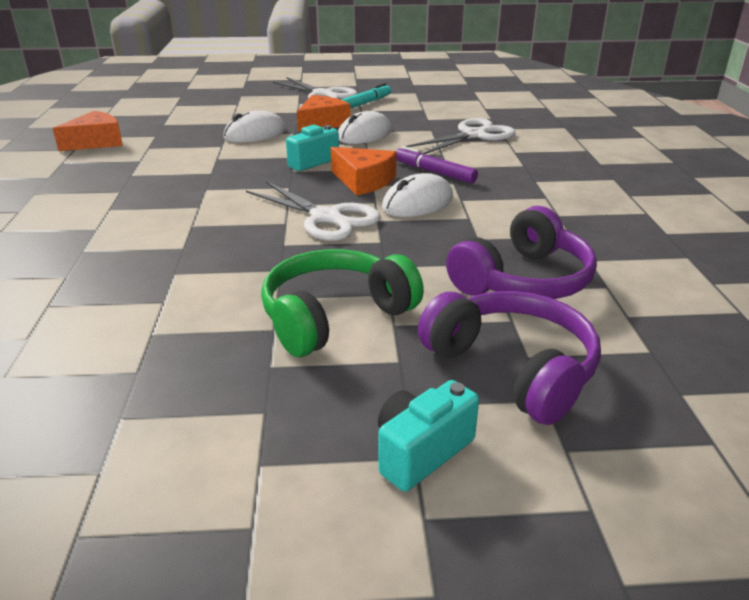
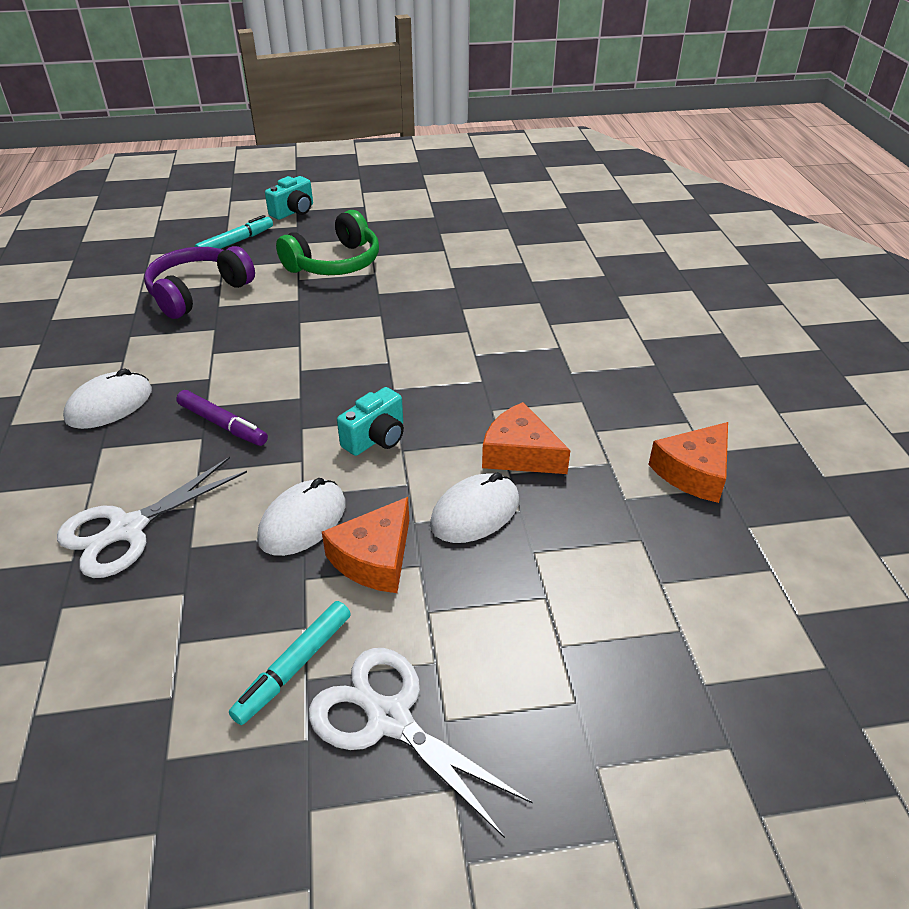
camera: 175 degrees right, 10 degrees up
white scissors [246,181,381,241] -> none
orange cheese [331,147,397,195] -> orange cheese moved to [482,402,571,474]
white mouse [382,173,453,217] -> white mouse moved to [63,368,152,429]
purple headphones [418,291,601,425] -> turquoise marker [195,215,273,249]

